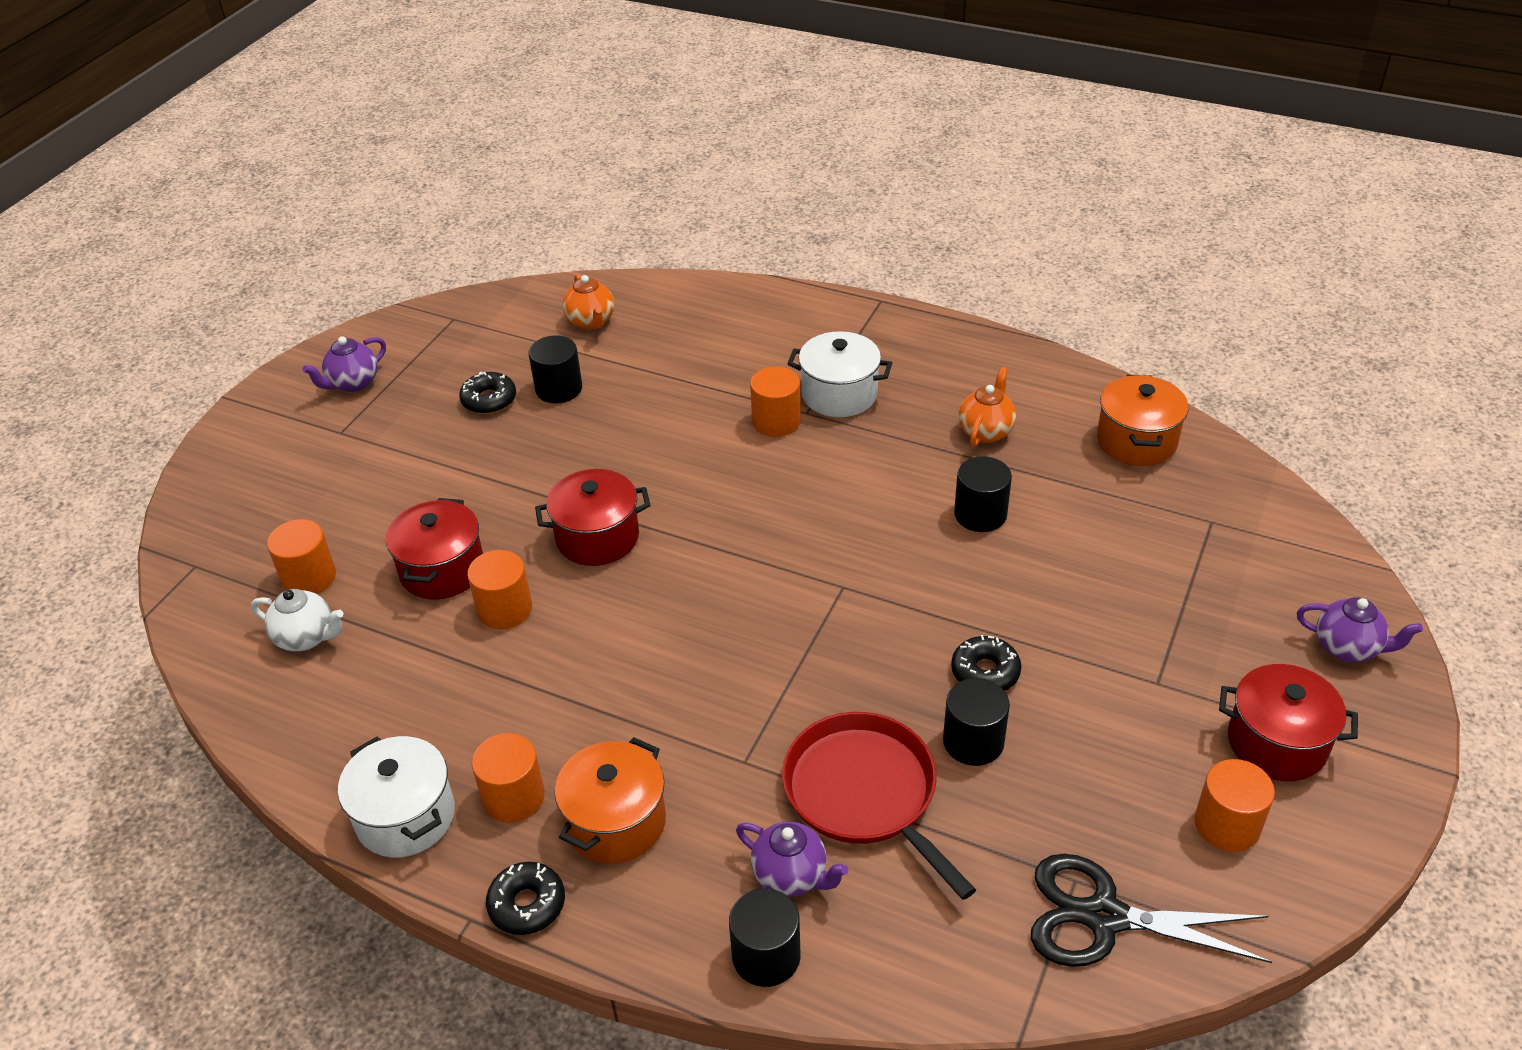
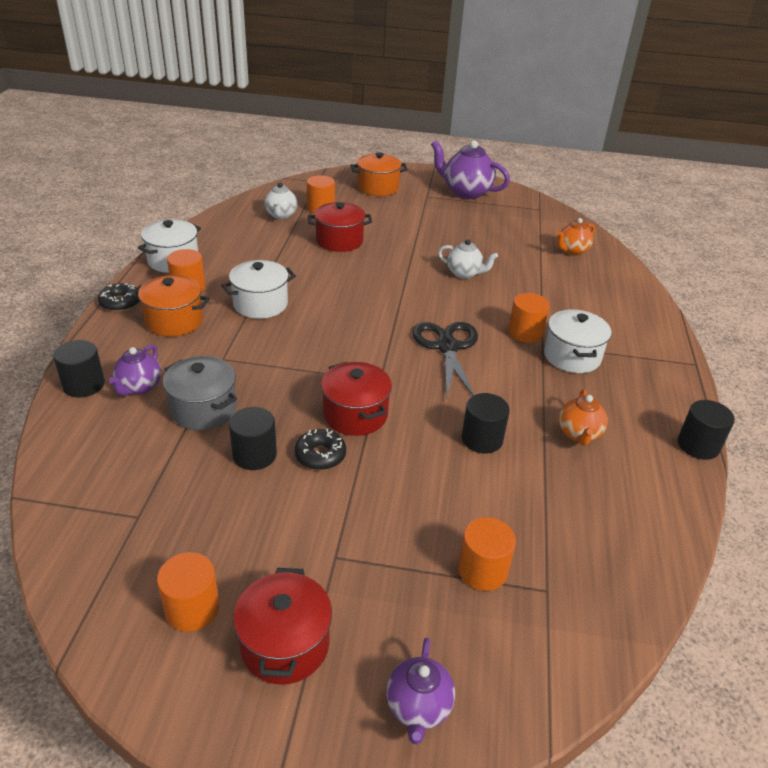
camera: 70 degrees right, 5 degrees down
purple teapot [302,336,386,392] -> purple teapot [431,140,510,199], size x1.69
black donut [459,372,516,414] -> none
orange cylinder [467,550,532,629] -> orange cylinder moved to [458,517,516,591]
black cylinder [528,335,582,403] -> black cylinder moved to [678,400,735,460]
red pot [535,469,651,566] -> red pot moved to [321,362,392,436]
red pan [782,712,976,900] -> grey pot [163,356,237,430]
orange teapot [958,367,1016,447] -> orange teapot turned 90 degrees clockwise [559,389,608,446]
black scissors [1031,854,1272,967] -> black scissors moved to [412,322,478,397]
orange pot [1097,375,1189,466] -> orange pot moved to [351,152,408,196]
none -> white pot [221,260,296,319]
none -> white teapot [438,239,498,279]

